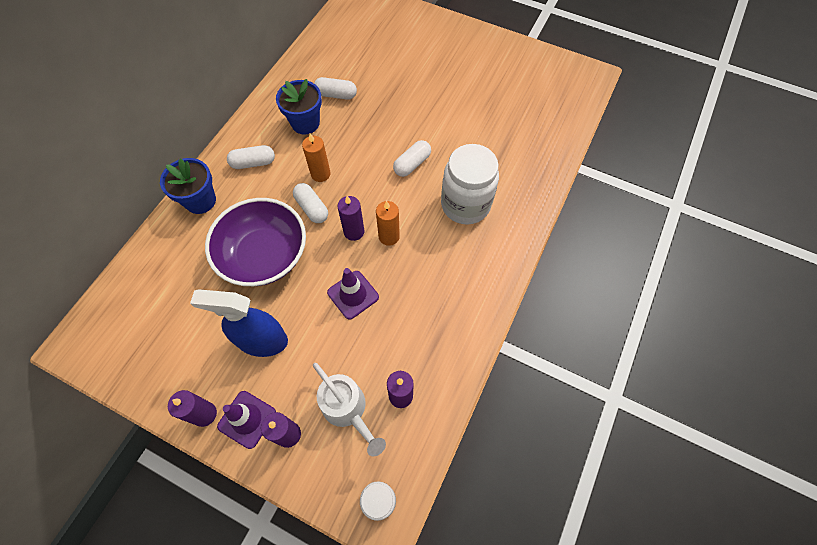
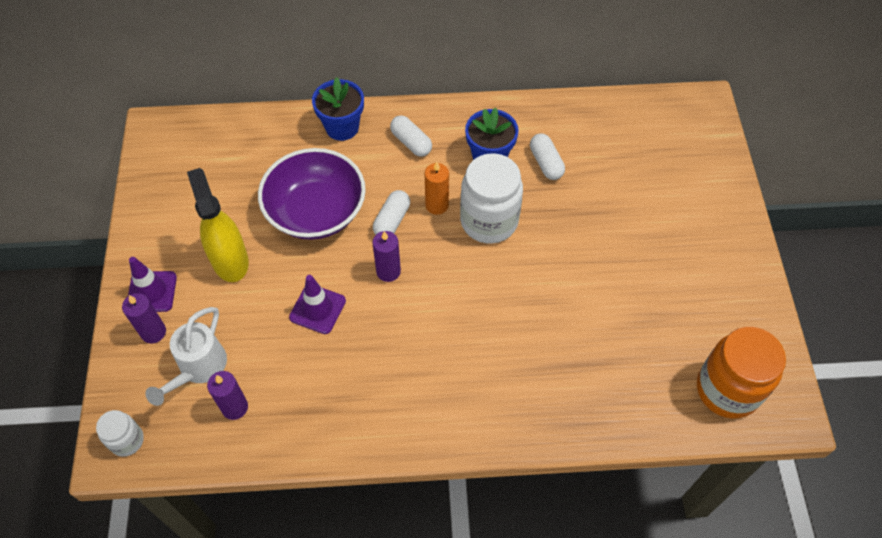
camera: 60 degrees right, 5 degrees down
purple candle [168,390,217,427] -> none
blue spray bottle [190,289,288,357] -> yellow spray bottle [187,168,249,282]
orange candle [376,201,400,246] -> none
white capsule [393,140,431,177] -> none
white jar [441,144,499,225] -> white jar moved to [460,153,523,244]
none -> orange jar [697,327,786,419]

